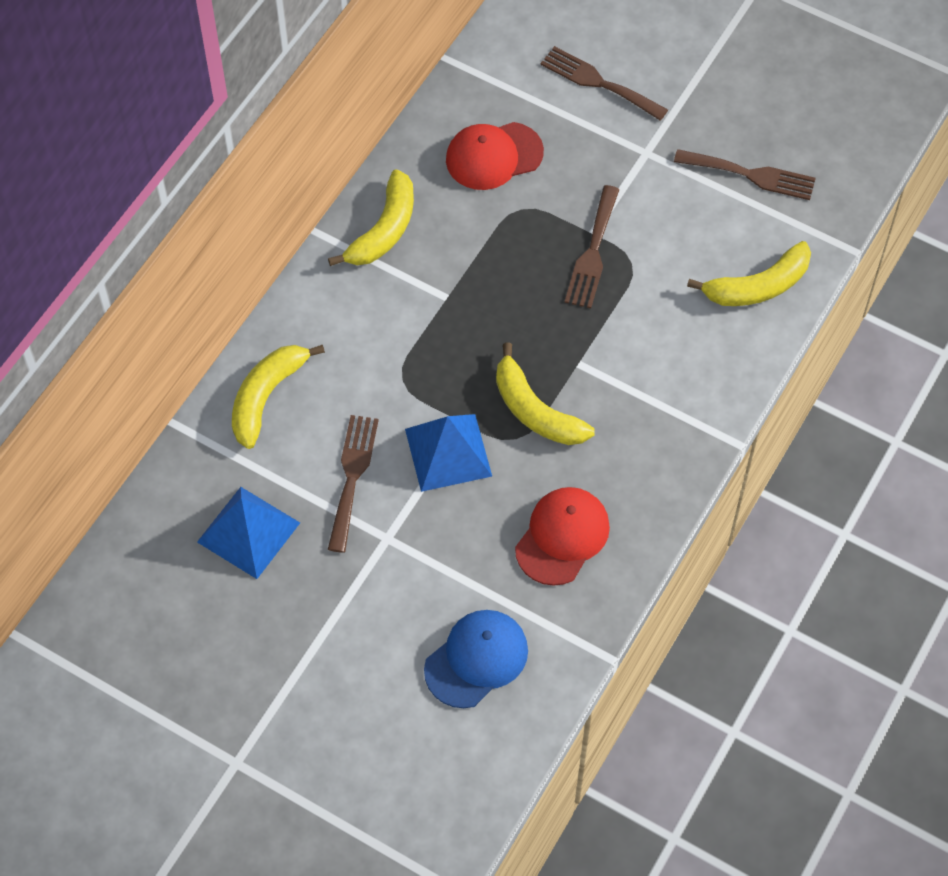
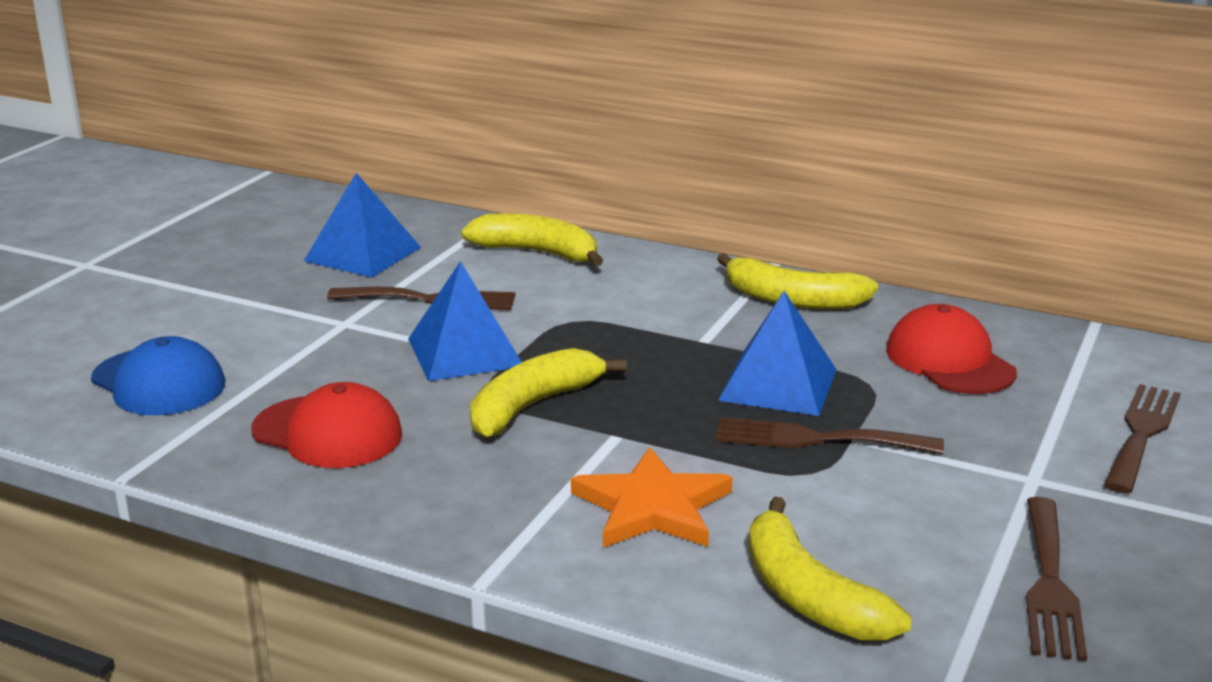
camera: 85 degrees right, 35 degrees down
none -> orange star [571,447,733,548]
none -> blue pyramid [718,291,837,416]

